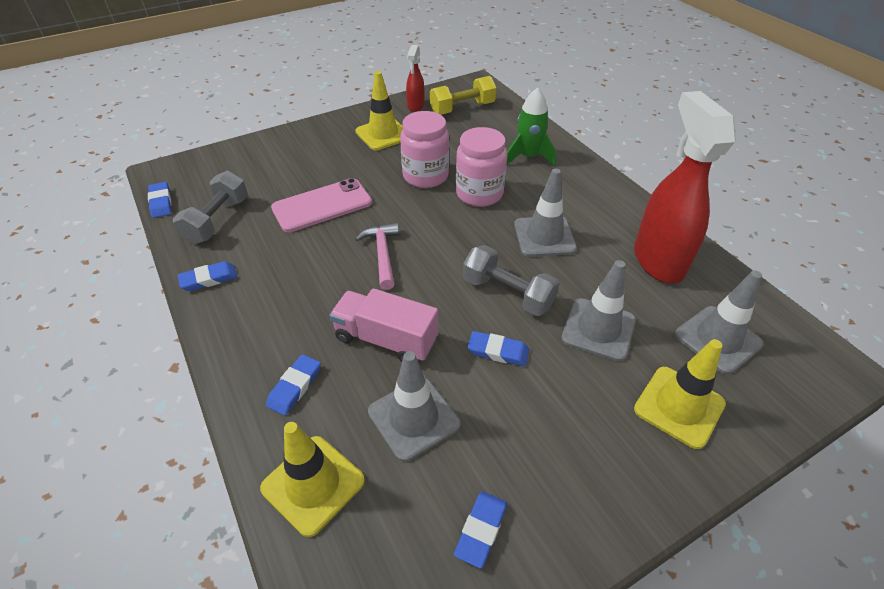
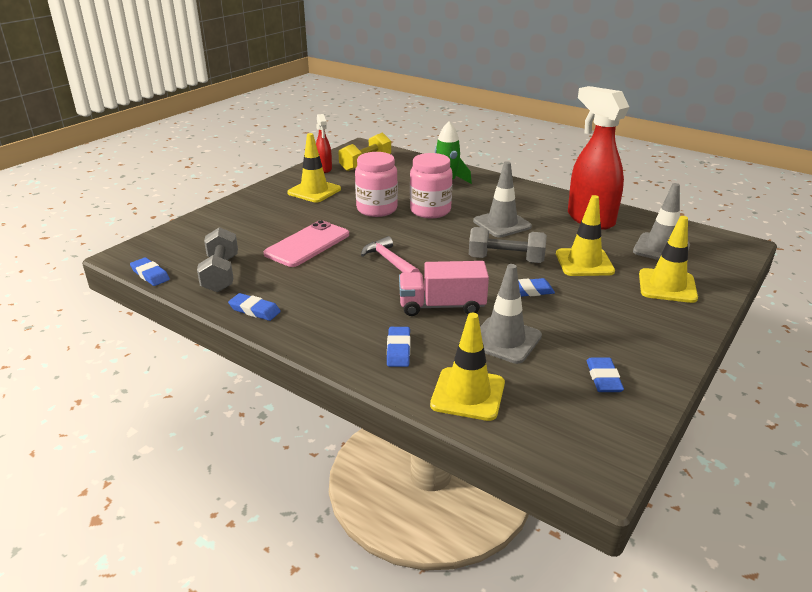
camera: 25 degrees left, 15 degrees down
blue eraser [178,261,237,291] -> blue eraser turned 75 degrees clockwise [228,293,281,321]
grey traffic cone [561,260,636,361] -> yellow traffic cone [556,195,615,276]

